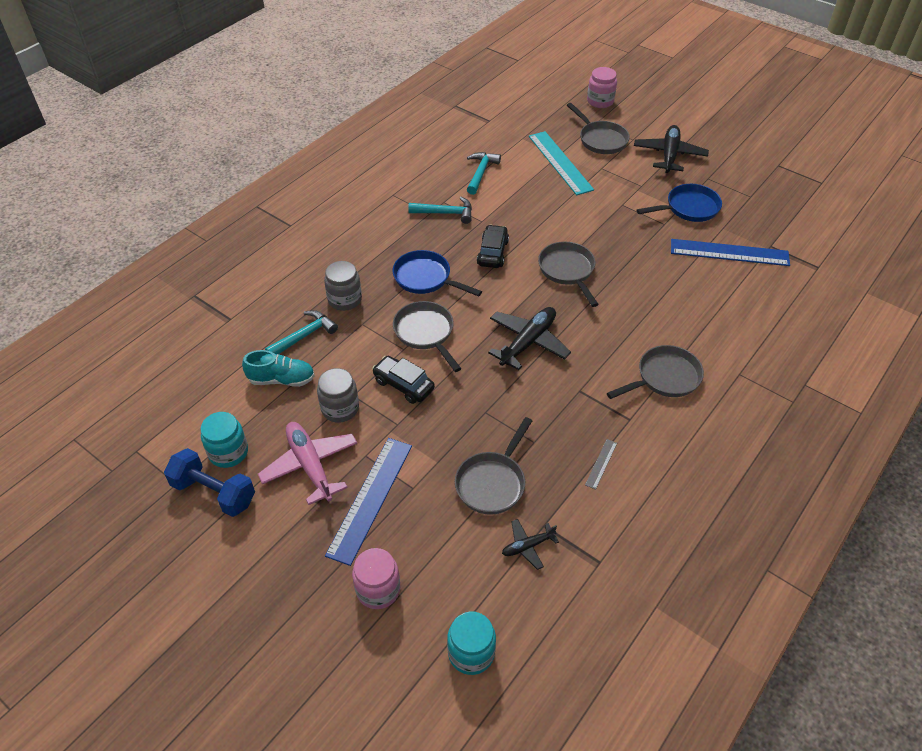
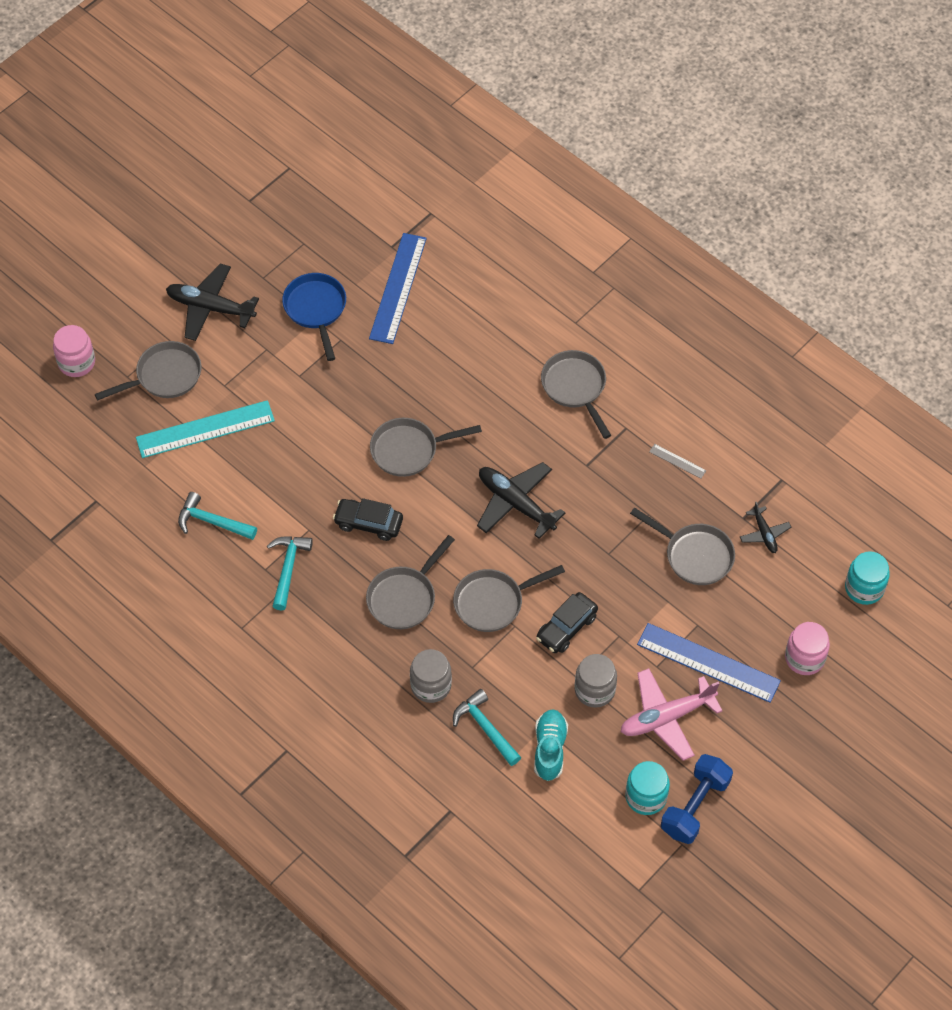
camera: 85 degrees left, 10 degrees up
blue pan [393,250,482,296] -> grey pan [366,535,455,629]

